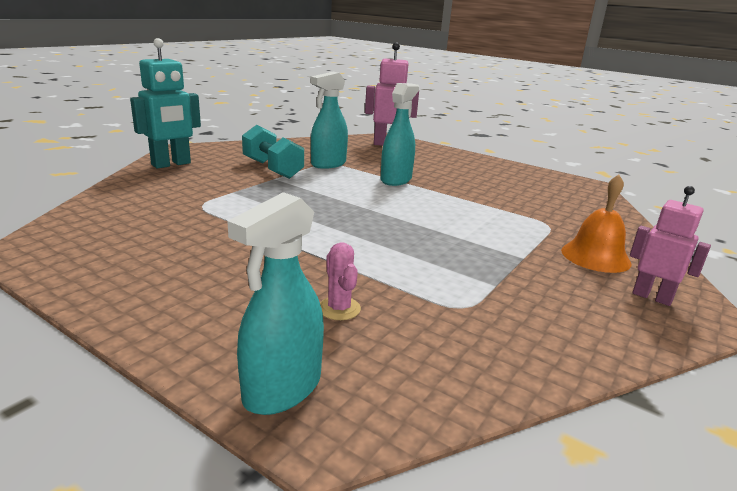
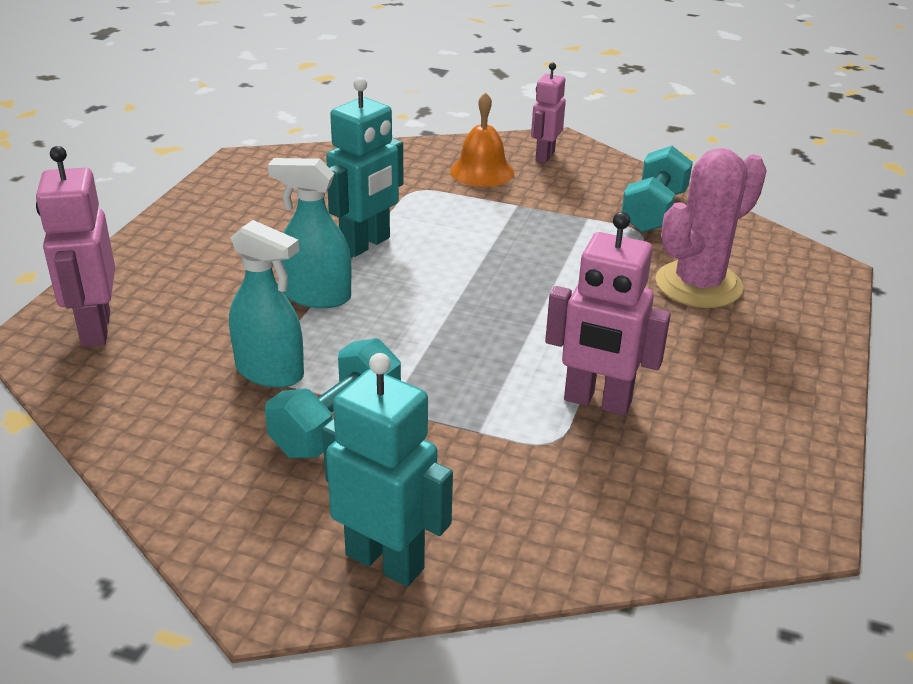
camera: 105 degrees left, 10 degrees up
turquoise spray bottle [227,192,324,415] -> none
pink cactus [320,242,361,320] -> pink cactus [655,148,767,308], size x2.24
none -> turquoise robot [326,77,403,257]
none -> pink robot [545,212,671,416]
none -> turquoise dumbbell [622,146,693,233]

